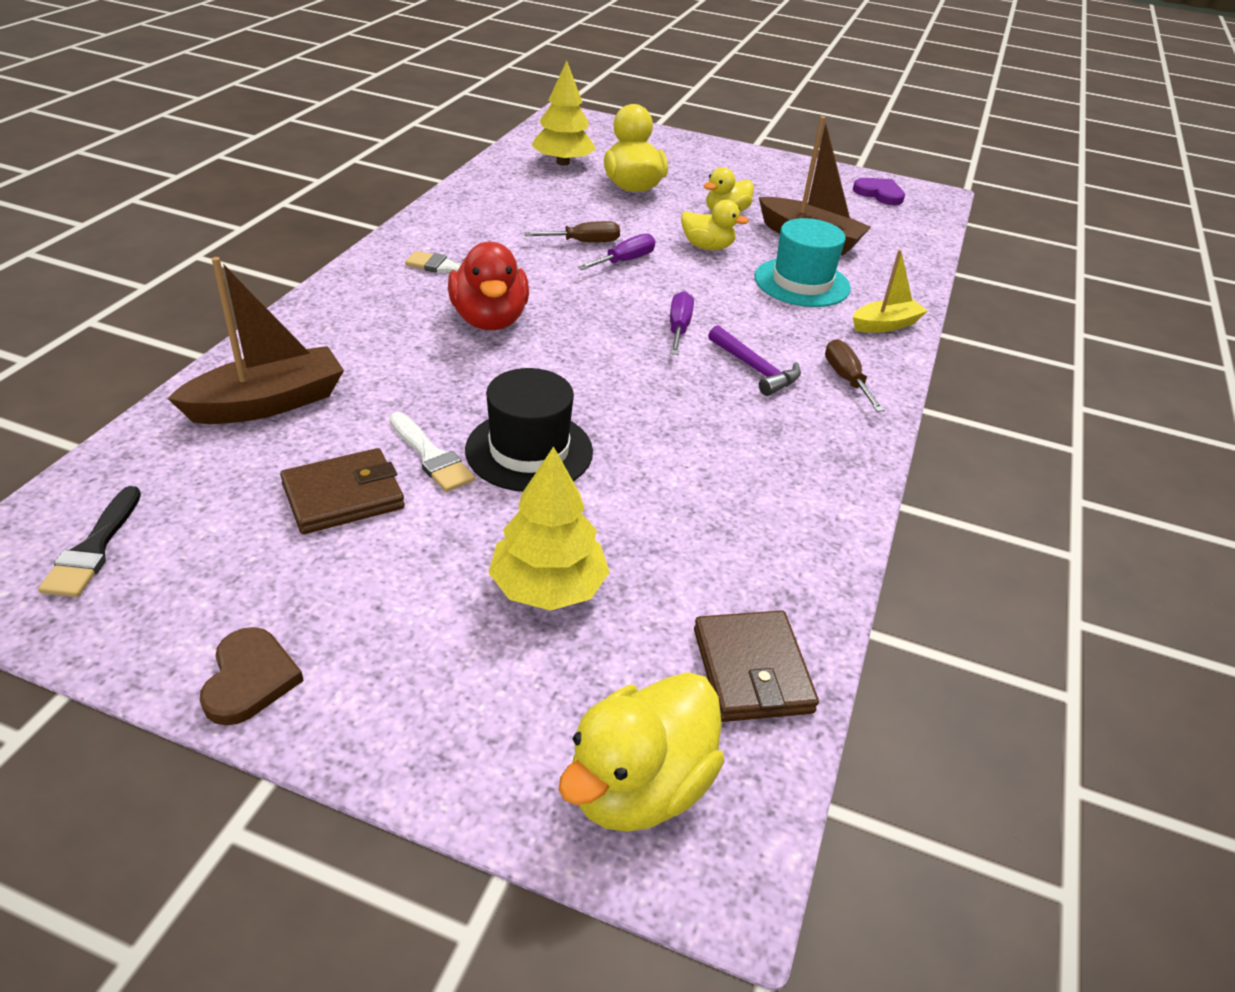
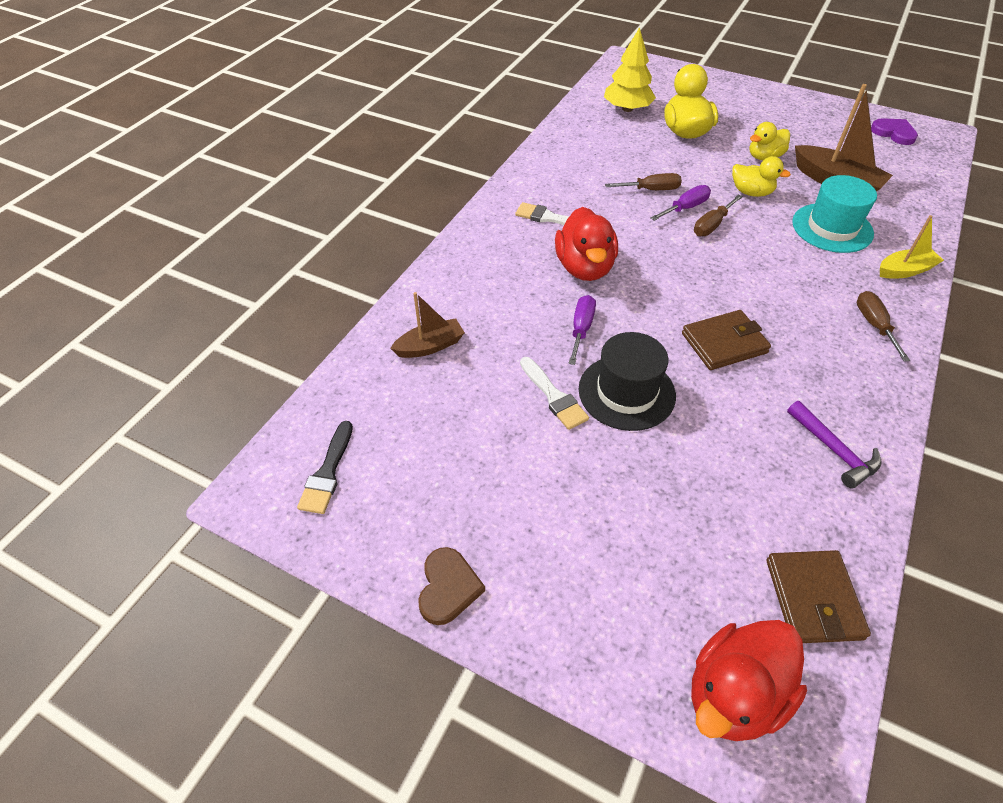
camera: 10 degrees right, 10 degrees up
brown boat [167,257,344,424] -> brown boat [390,292,465,358], size x0.62
brown wallet [280,448,405,534] -> brown wallet moved to [682,310,771,370]
yellow tree [488,446,610,611] -> none
yellow duck [559,672,724,832] -> red duck [691,620,807,741]
purple screwdriver [670,291,694,355] -> purple screwdriver moved to [568,295,596,365]
purple hammer [708,325,801,396] -> purple hammer moved to [787,401,881,489]
none -> brown screwdriver [694,194,743,236]

